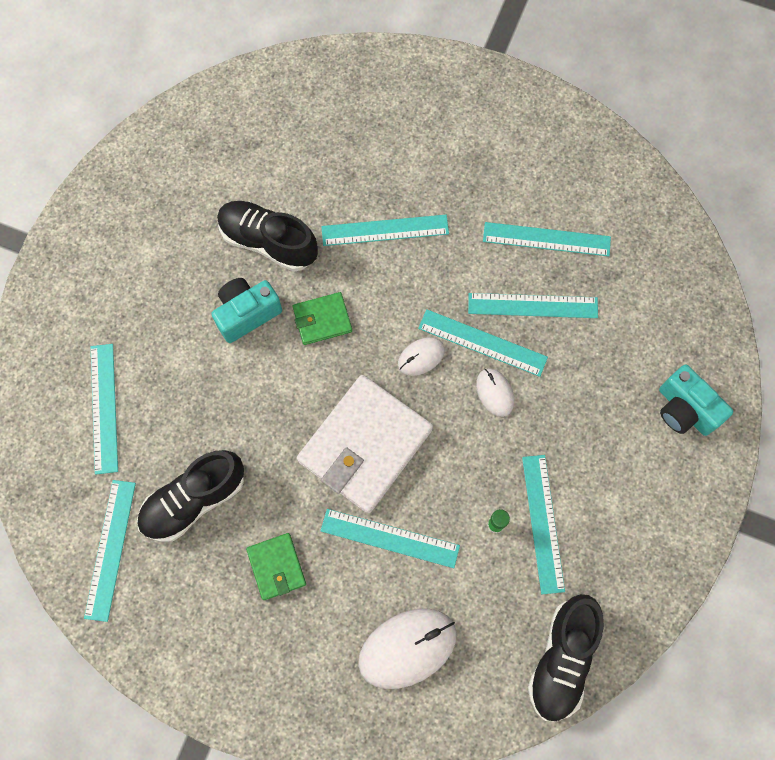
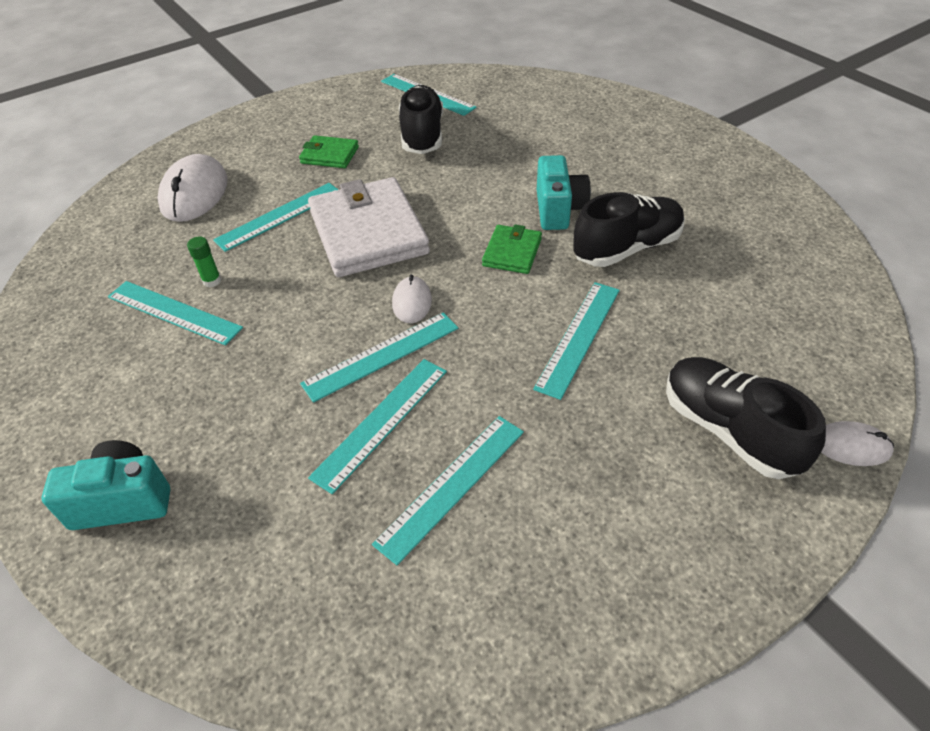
camera: 125 degrees right, 25 degrees down
turquoise ruler [91,344,118,475] -> none
white mouse [476,368,514,417] -> white mouse moved to [821,421,894,466]
black shoe [528,594,604,721] -> black shoe moved to [666,357,826,479]

